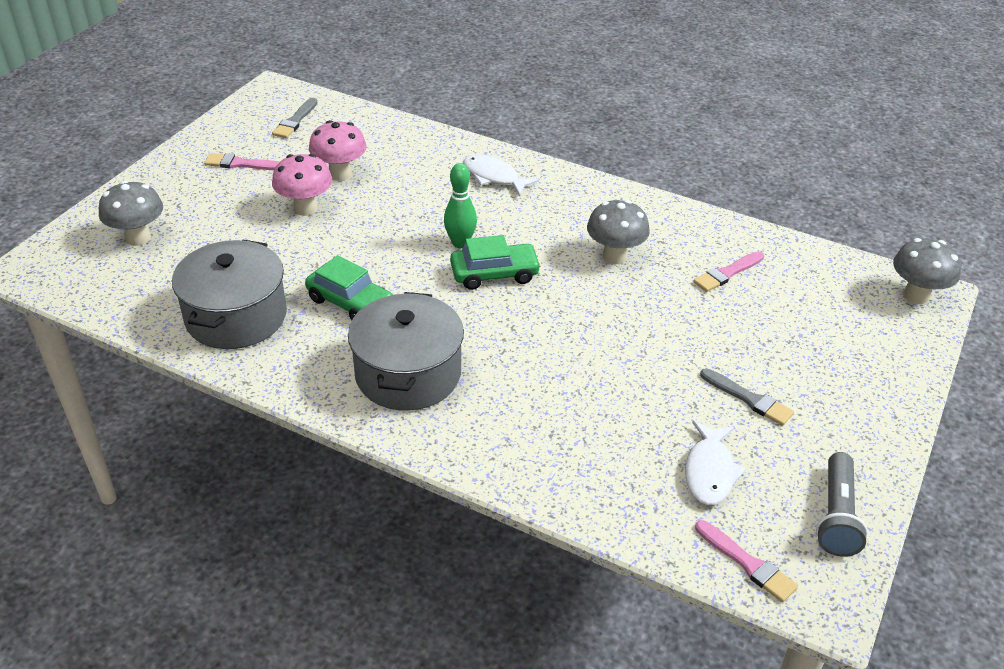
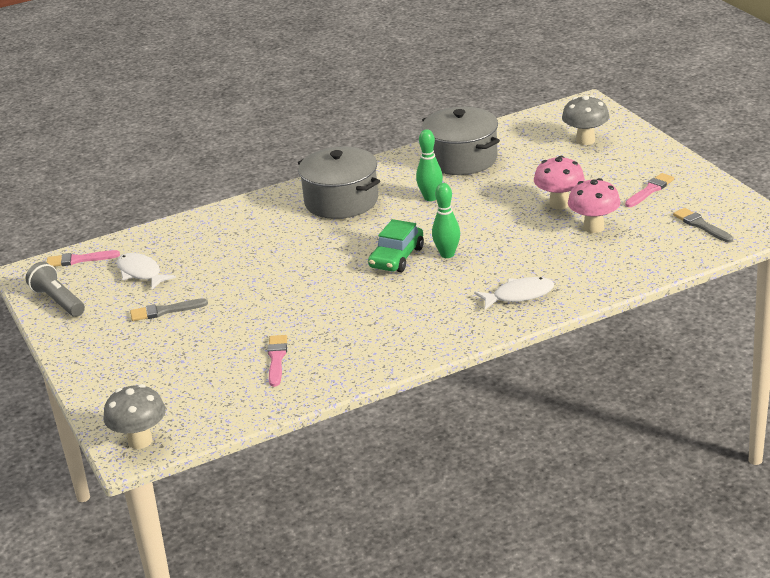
camera: 130 degrees right, 10 degrees down
green car [305,255,393,320] -> green bowling pin [416,129,443,201]
grey mushroom [587,200,650,264] -> none

